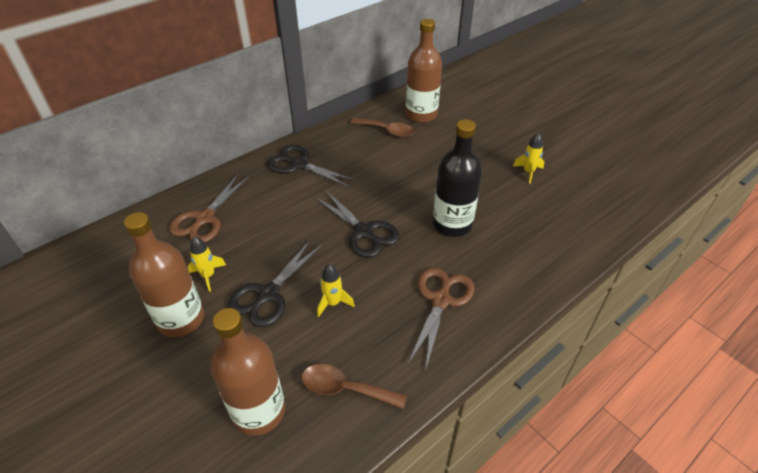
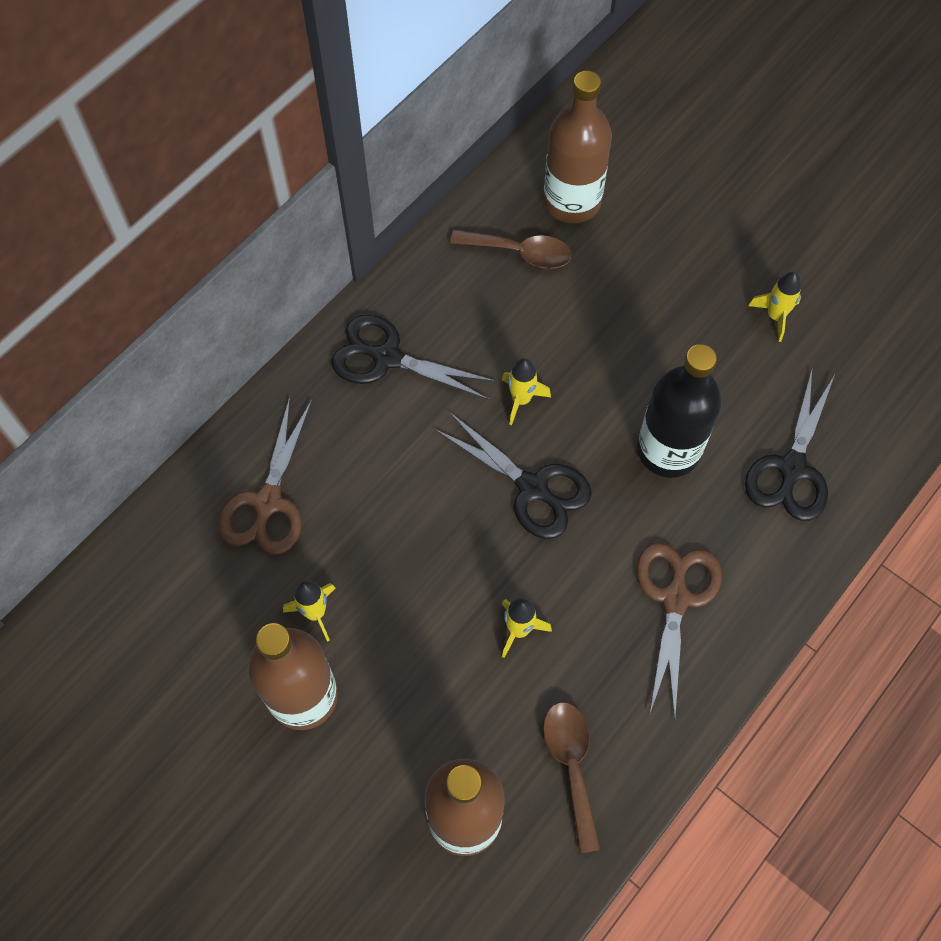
camera: 10 degrees left, 20 degrees up
black scissors [228,240,322,327] -> black scissors moved to [745,370,835,521]
brown spoon [301,364,407,409] -> brown spoon turned 75 degrees clockwise [543,702,601,853]
none -> yellow rocket [502,358,551,425]

